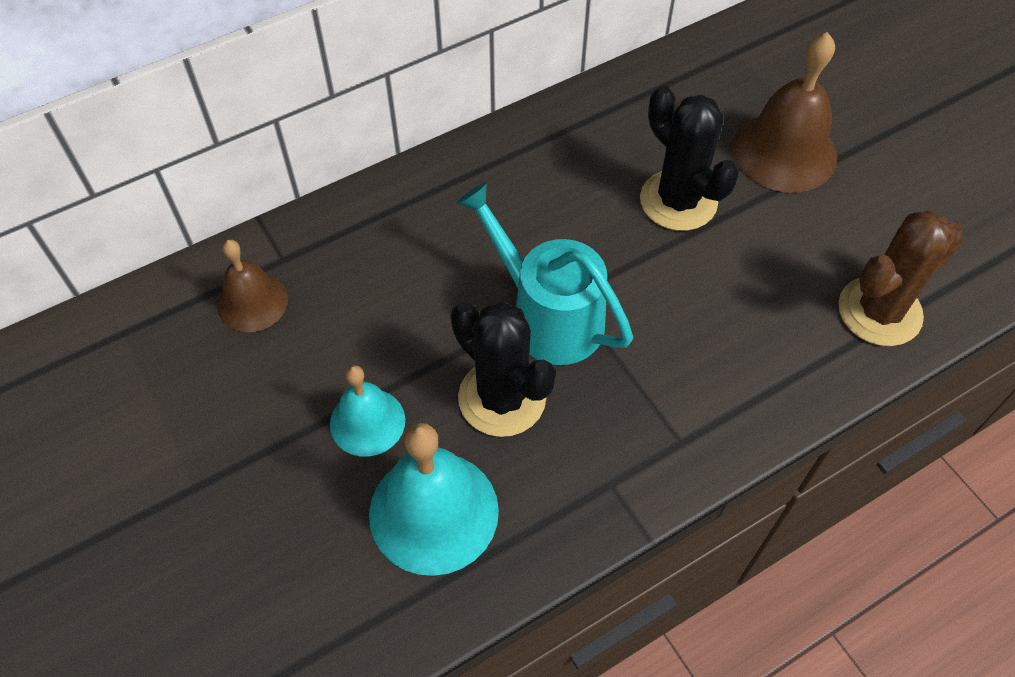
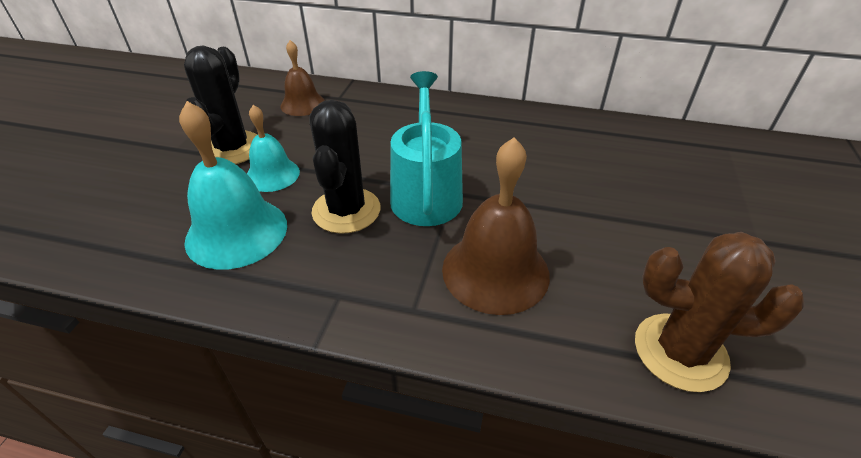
camera: 45 degrees right, 15 degrees down
black cactus [640,86,739,231] -> black cactus moved to [184,46,257,164]
brown bell [732,32,837,193] -> brown bell moved to [442,137,550,315]

